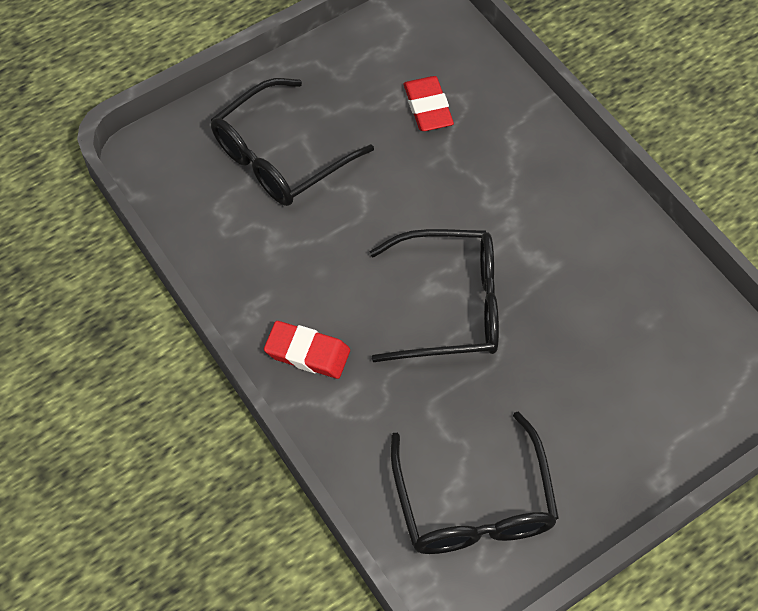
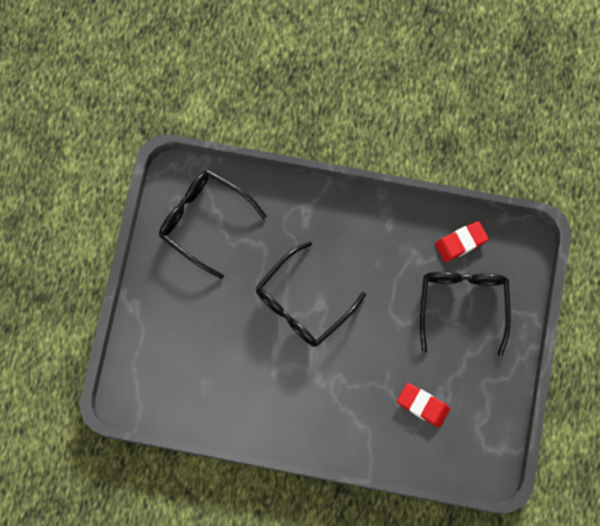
camera: 135 degrees right, 15 degrees up
red eraser [264,321,350,379] -> red eraser moved to [435,221,489,262]

